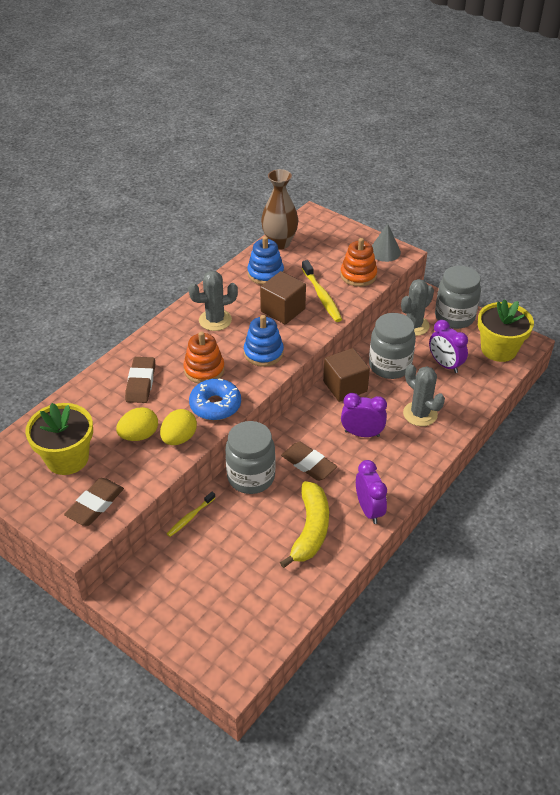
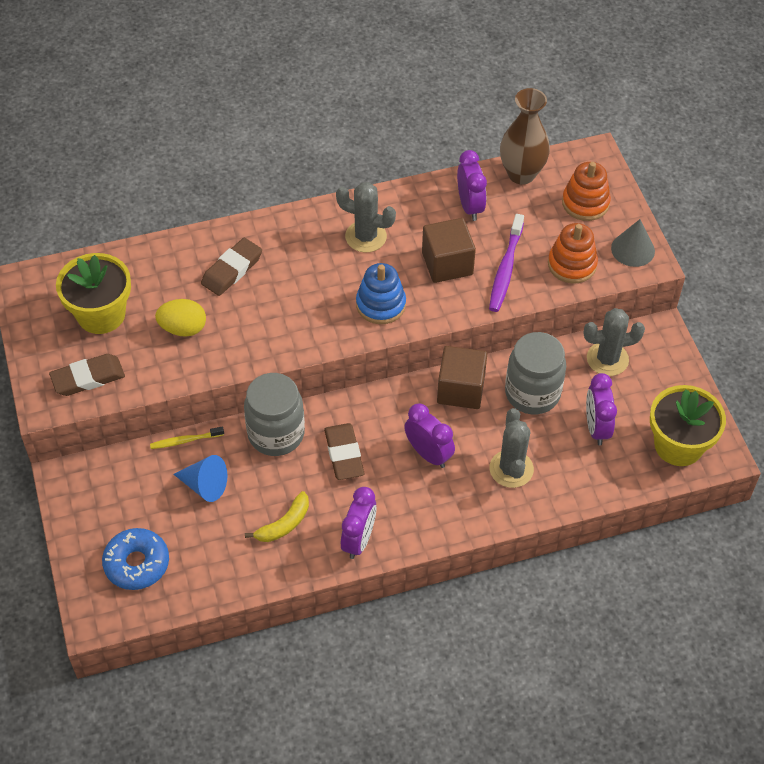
camera: 35 degrees right, 10 degrees up
yellow egg [160,409,197,445] -> none
orange stacking toy [183,331,225,383] -> orange stacking toy moved to [562,162,611,221]
blue donut [189,379,241,420] -> blue donut moved to [102,528,169,590]
blue stacking toy [247,236,284,285] -> purple clock [457,150,487,221]
yellow banana [280,481,329,568] -> yellow banana [245,491,309,542], size x0.62
yellow toothbrush [302,260,342,322] -> purple toothbrush [489,214,524,312]
grey jar [435,266,481,329] -> none
none -> blue cone [173,455,227,502]

